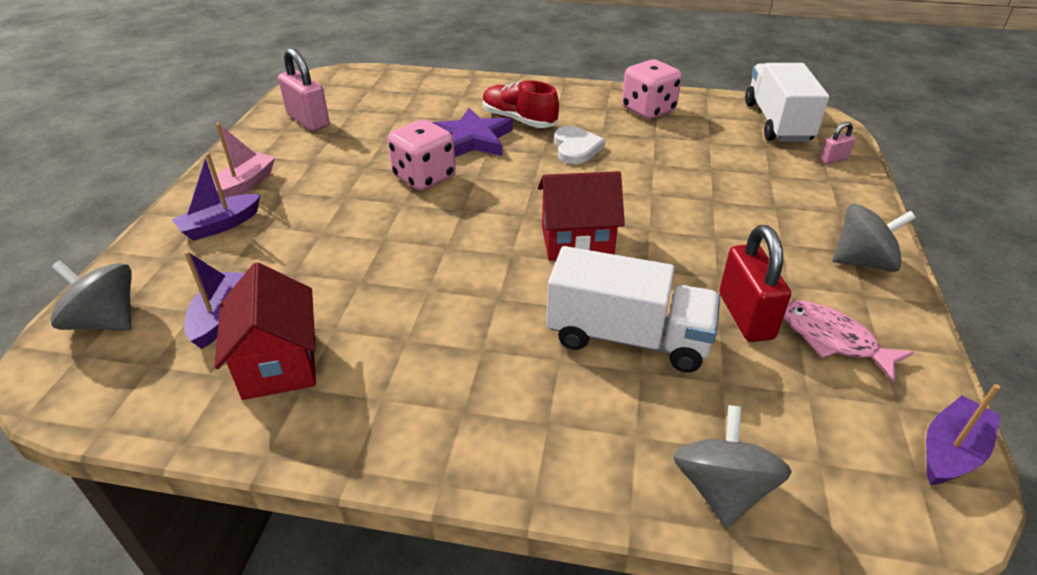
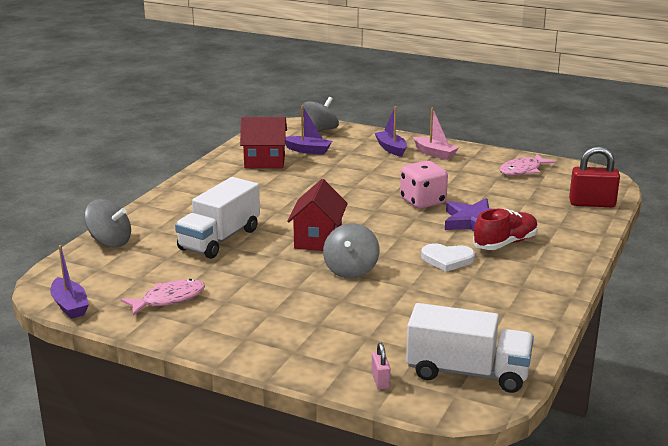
camera: 105 degrees right, 15 degrees down
pink padlock [278,48,330,131] -> pink fish [499,154,556,176]
pink dice [622,59,682,119] -> none
red padlock [719,225,791,342] -> red padlock moved to [569,146,620,207]
grey spinning top [833,204,916,272] -> grey spinning top moved to [323,223,379,279]

